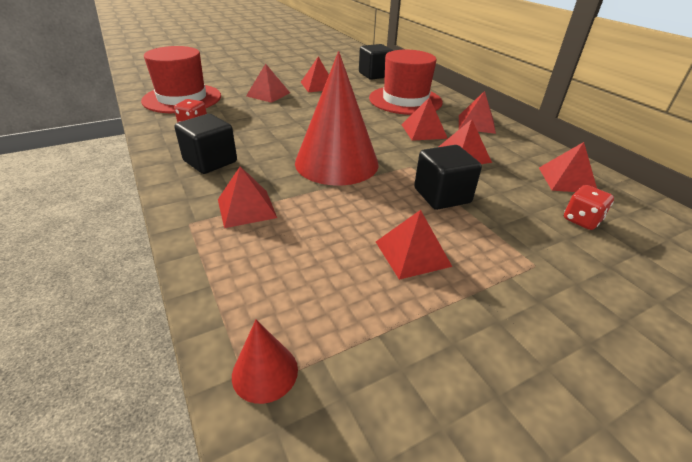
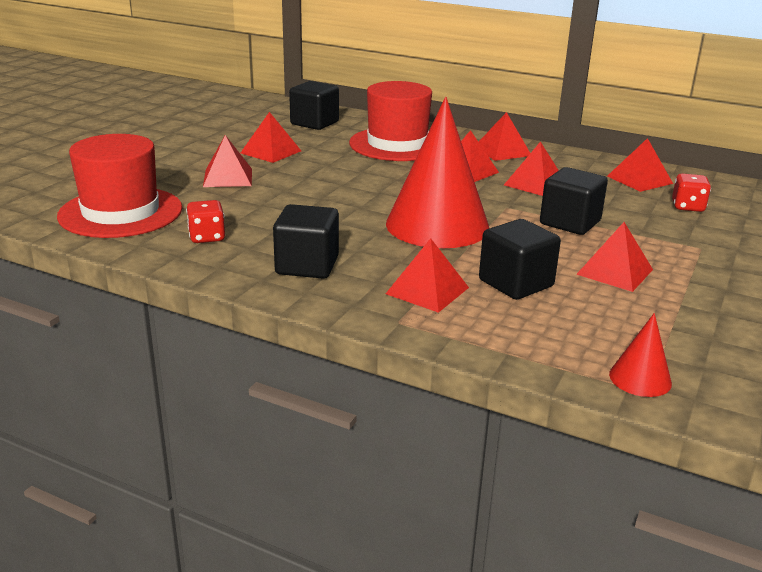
camera: 35 degrees left, 10 degrees down
none -> black cube [479,219,561,300]

